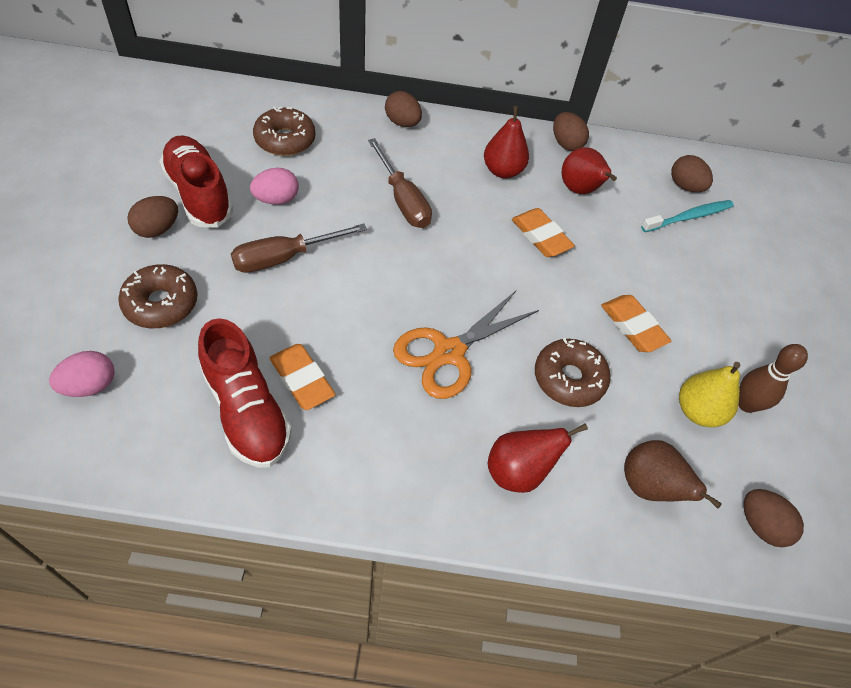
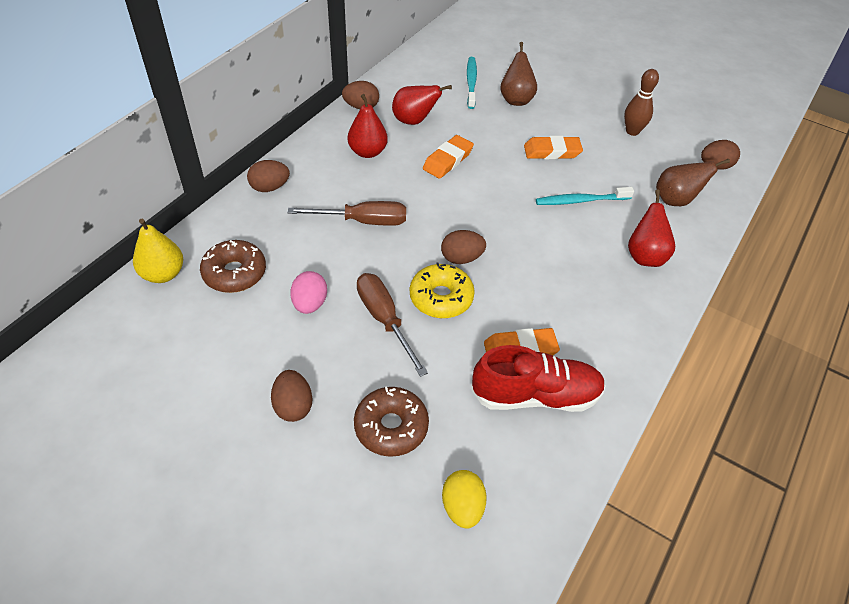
camera: 60 degrees left, 5 degrees down
pink egg [49,351,115,397] -> yellow egg [442,470,487,529]
red shoe [159,135,233,227] -> none
brown screwdriver [231,223,367,273] -> brown screwdriver turned 150 degrees clockwise [357,273,428,377]
orange scissors [393,290,539,399] -> none
orange eraser [512,208,575,257] -> orange eraser turned 45 degrees counterclockwise [423,135,474,179]
brown donut [535,338,611,407] -> turquoise toothbrush [536,187,634,205]
brown egg [671,155,713,192] -> brown egg moved to [441,230,486,264]
yellow pear [679,362,741,427] -> yellow pear moved to [133,219,183,283]
none -> yellow donut [410,263,475,318]
none -> brown pear [500,42,537,106]

